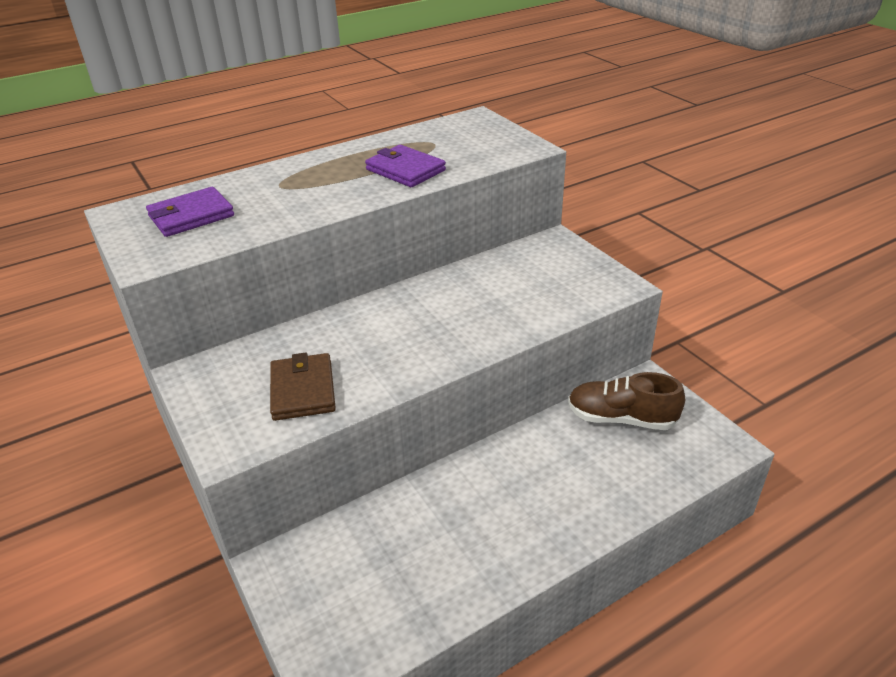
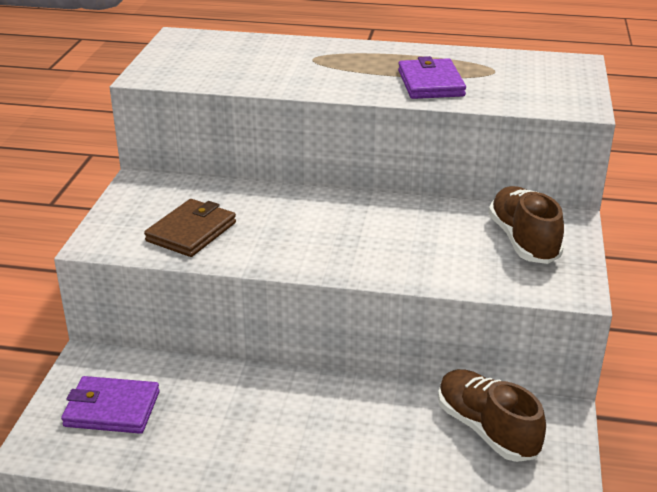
camera: 40 degrees right, 5 degrees down
purple wallet [146,187,234,237] -> purple wallet moved to [61,376,160,434]
none -> brown shoe [489,186,564,264]

